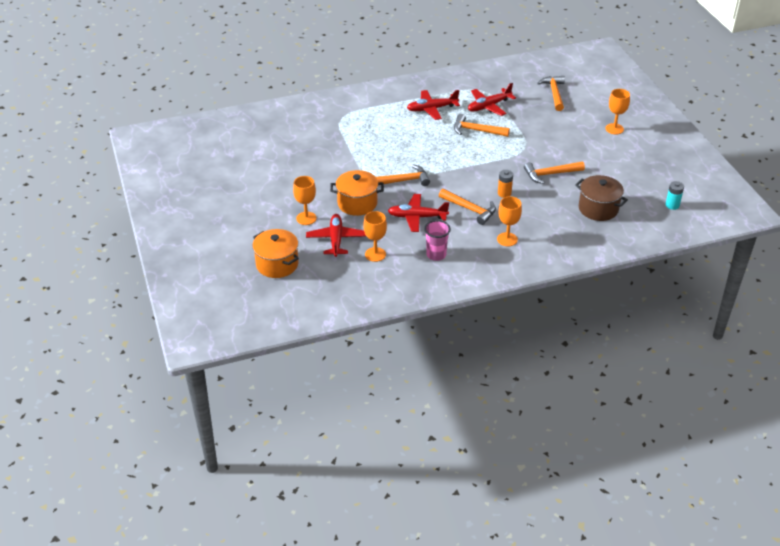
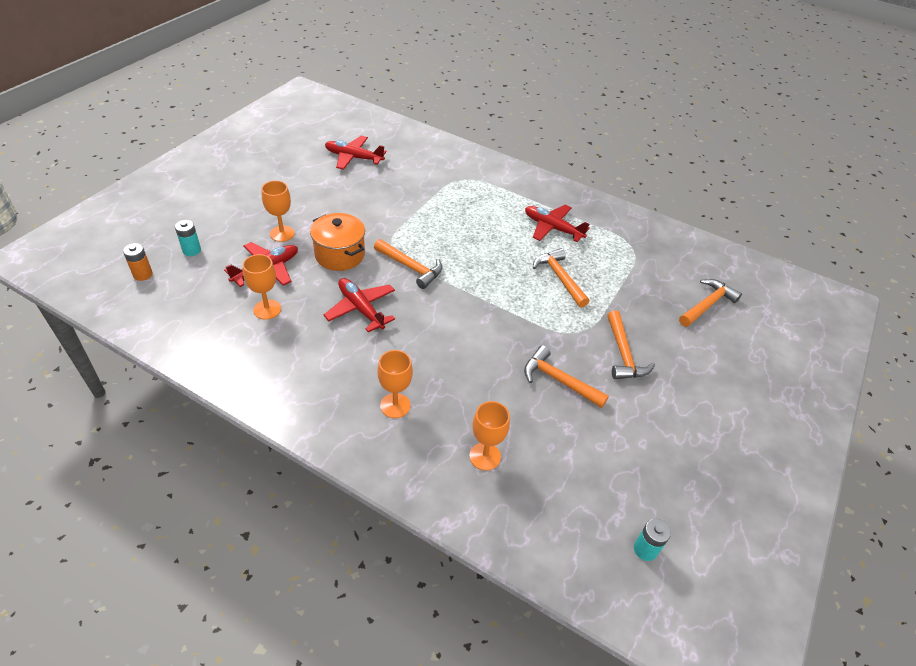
camera: 45 degrees right, 5 degrees up
orange pot [253,229,299,278] -> turquoise battery [175,220,201,256]
pink cup [424,220,451,261] -> none
orange hammer [439,189,496,225] -> orange hammer moved to [607,310,655,379]
red plane [468,83,516,116] -> red plane moved to [325,136,387,170]
orange battery [498,170,513,198] -> orange battery moved to [123,243,153,281]
brown pot [575,175,628,221] -> none
orange goblet [605,89,630,134] -> orange goblet moved to [469,401,510,471]

